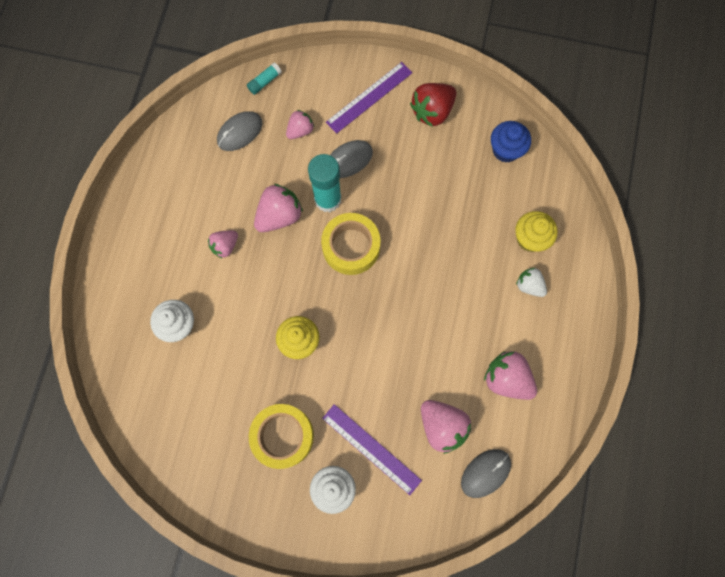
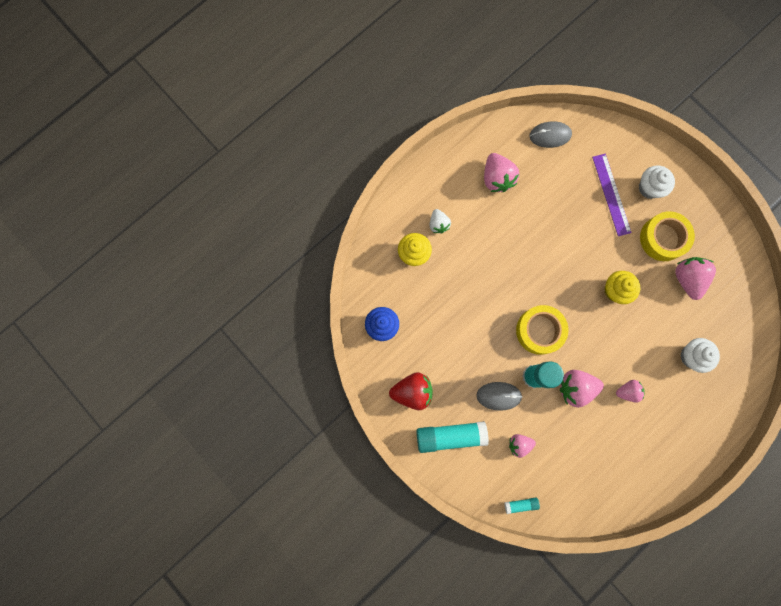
camera: 145 degrees left, 5 degrees up
grey mouse [217,111,262,151] -> none
purple ruler [326,62,412,134] -> turquoise glue stick [416,421,489,453]
pink strawberry [421,400,471,454] -> pink strawberry moved to [675,257,716,300]

